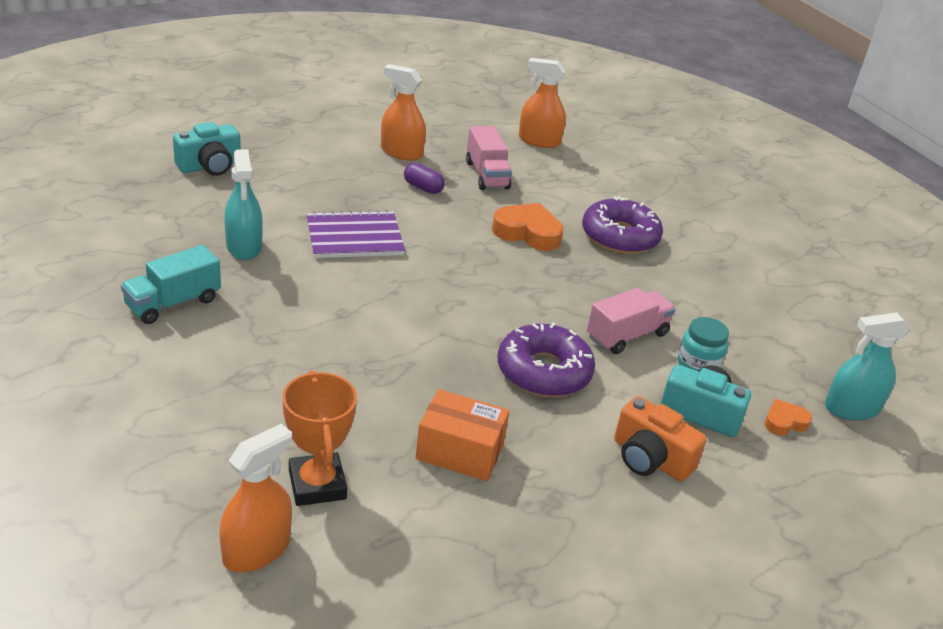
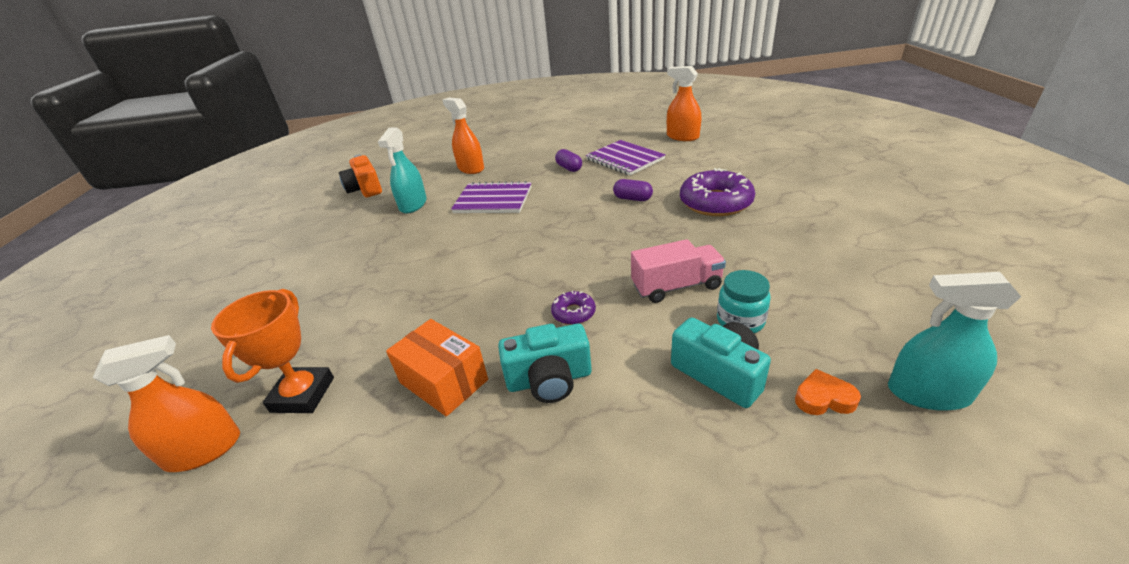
camera: 30 degrees right, 0 degrees up
turquoise truck [121,245,221,324] -> none
turquoise camera [173,122,241,176] -> turquoise camera moved to [498,324,592,403]
orange spray bottle [381,64,426,161] -> orange spray bottle moved to [443,98,484,174]
pink truck [466,126,512,190] -> purple notebook [586,140,666,175]
orange heart [492,203,564,251] -> purple capsule [613,179,653,201]
purple donut [498,323,595,397] -> purple donut [551,291,596,325], size x0.48
orange camera [614,396,707,482] -> orange camera moved to [339,155,382,198]

